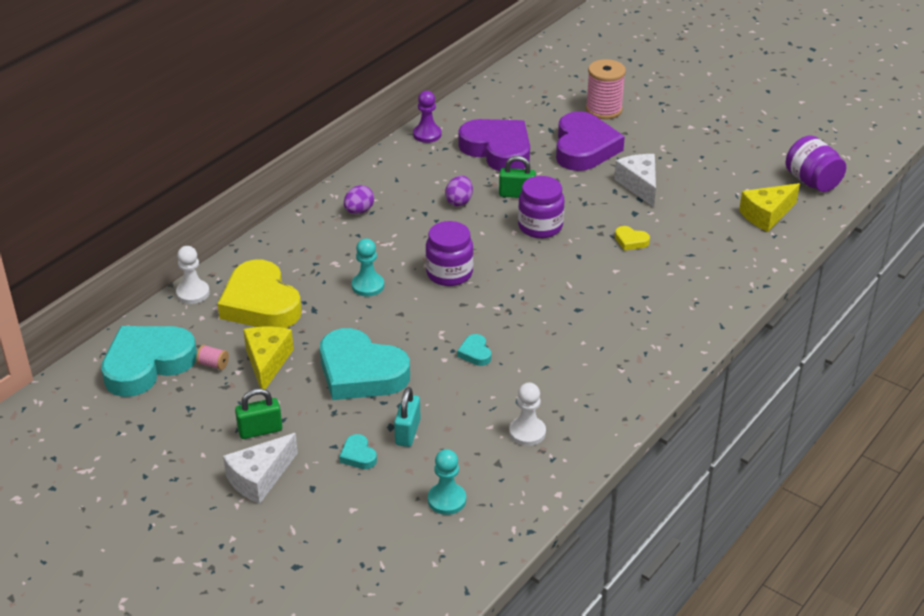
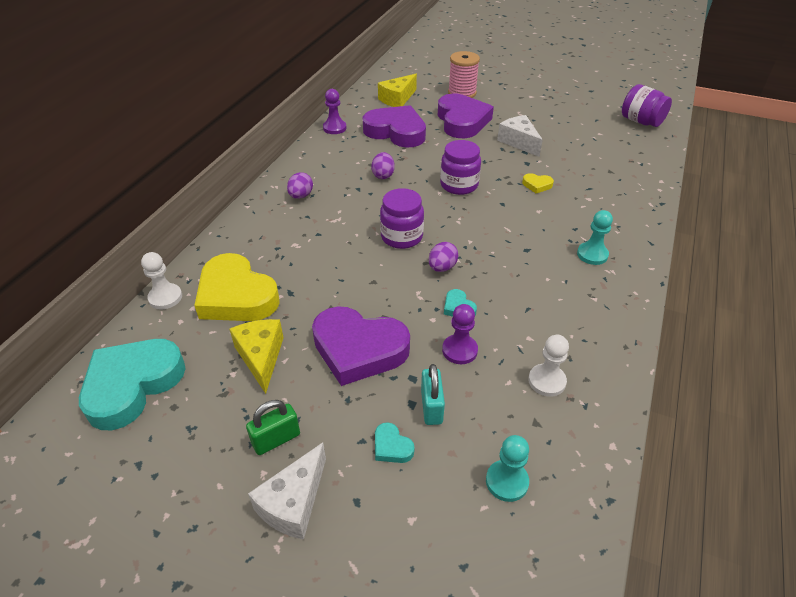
camera: 15 degrees left, 5 degrees up
pink spool [196,345,229,370] -> none
turquoise heart [320,328,410,400] -> purple heart [312,306,410,386]
turquoise pawn [352,238,384,296] -> turquoise pawn moved to [577,210,613,265]
green padlock [499,156,536,198] -> none
yellow cheese [739,183,800,232] -> yellow cheese moved to [378,74,417,107]
none -> purple egg [429,242,458,272]
none -> purple pawn [442,304,478,364]

